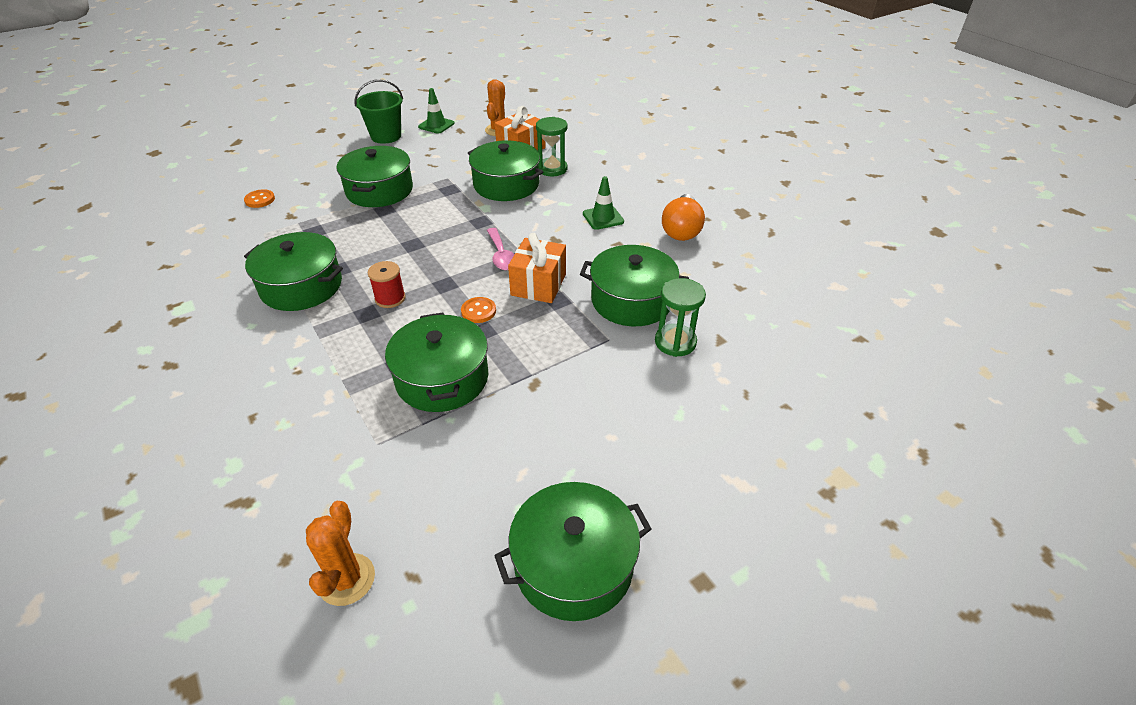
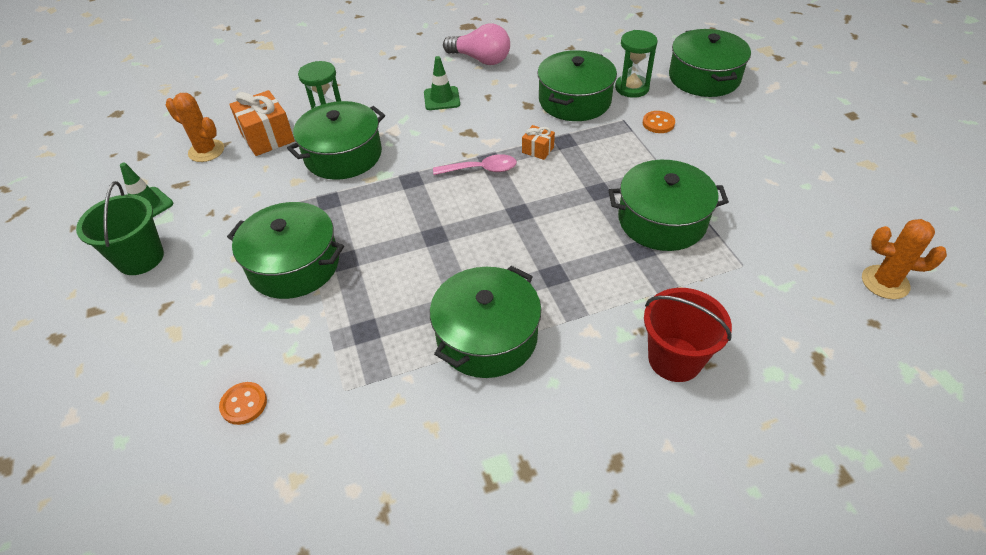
camera: 75 degrees left, 5 degrees up
red spool [368,261,406,308] -> none
orange button [461,297,496,323] -> orange button moved to [643,111,675,133]
green pot [494,482,651,621] -> green pot moved to [669,29,751,97]
orange gift [508,233,566,303] -> orange gift [522,125,555,160], size x0.53
orange light bulb [662,194,705,241] -> pink light bulb [443,23,510,65]
none -> red bucket [644,288,732,382]

